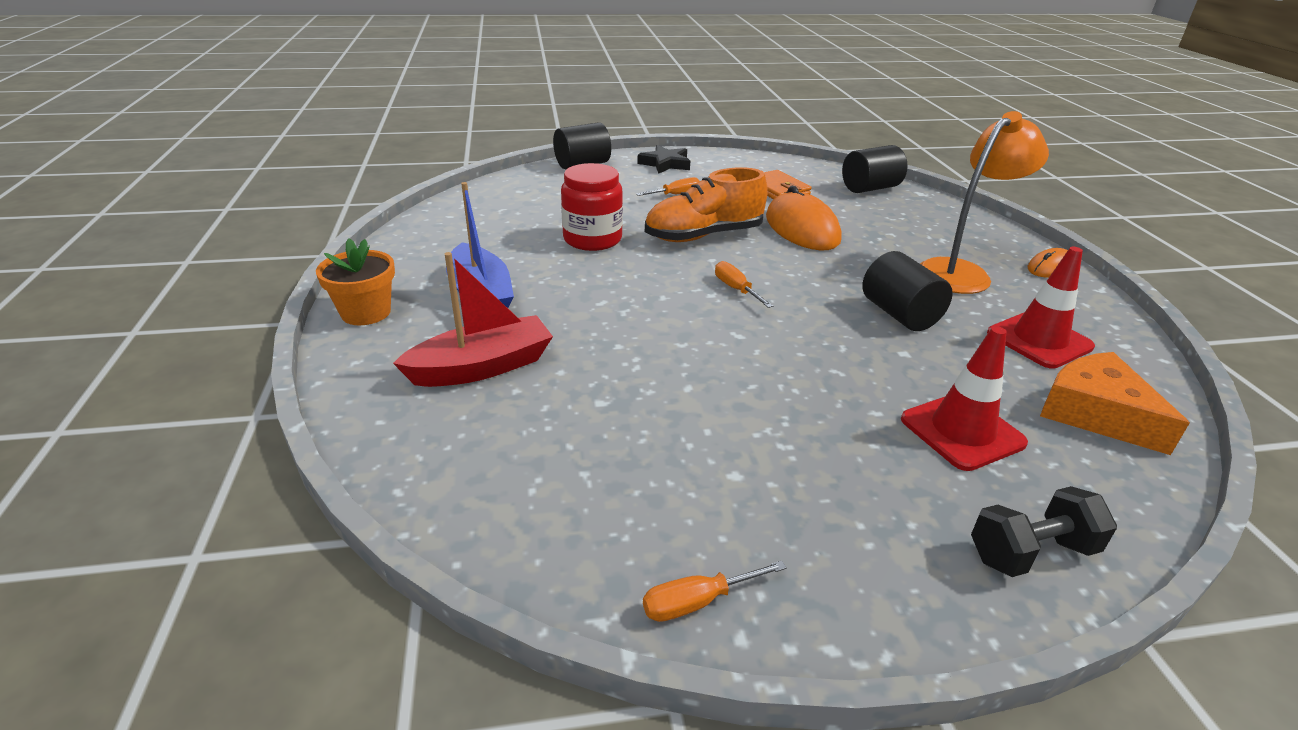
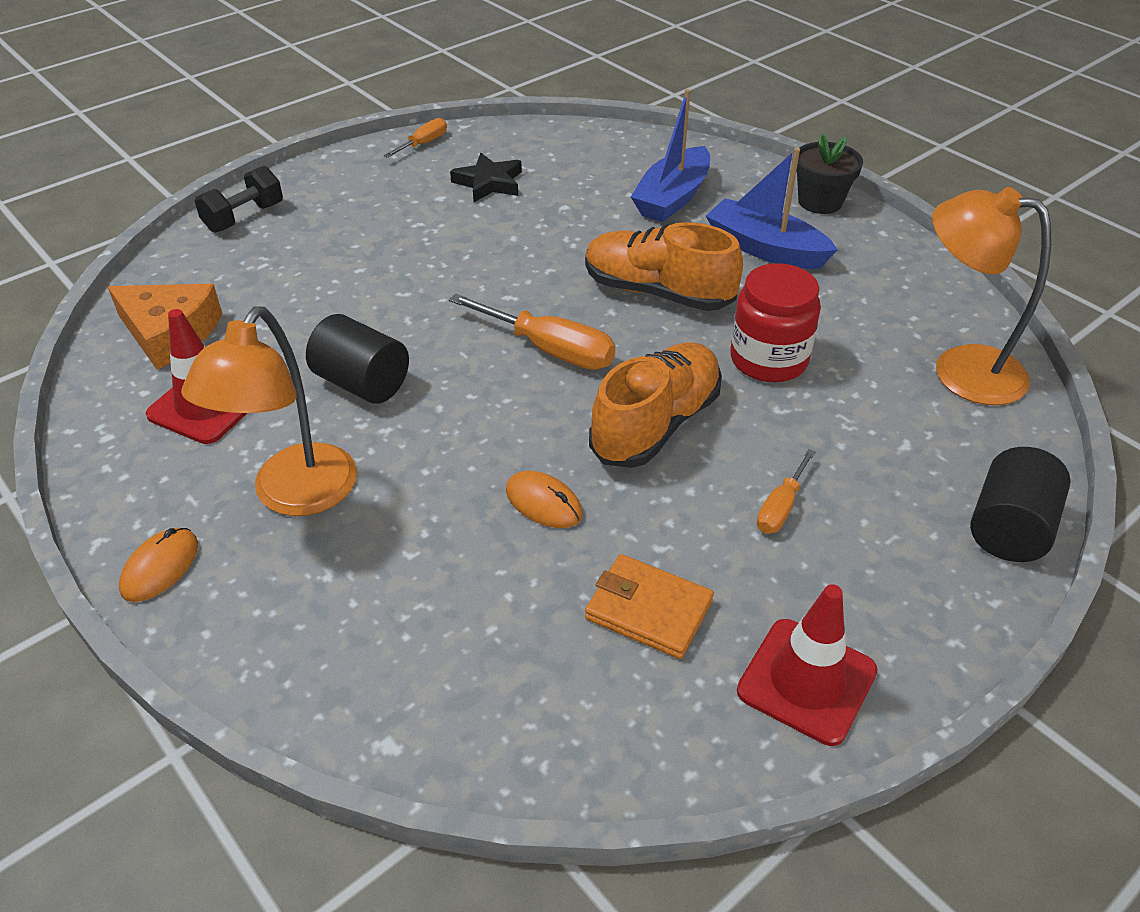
camera: 150 degrees right, 10 degrees up
orange flower pot [316,239,395,325] -> black flower pot [796,133,863,214]
red boat [393,252,553,387] -> blue boat [631,89,710,222]
black star [638,145,690,174] -> black star moved to [450,153,522,202]
orange screwdriver [715,261,773,308] -> orange screwdriver [449,294,615,370], size x1.76
orange mouse [766,186,842,250] -> orange mouse [506,471,583,528], size x0.54
black cylinder [842,145,908,193] -> none
red traffic cone [901,326,1028,471] -> red traffic cone moved to [737,584,878,746]
none -> orange shoe [585,222,743,311]
none -> orange lamp [932,187,1051,405]

